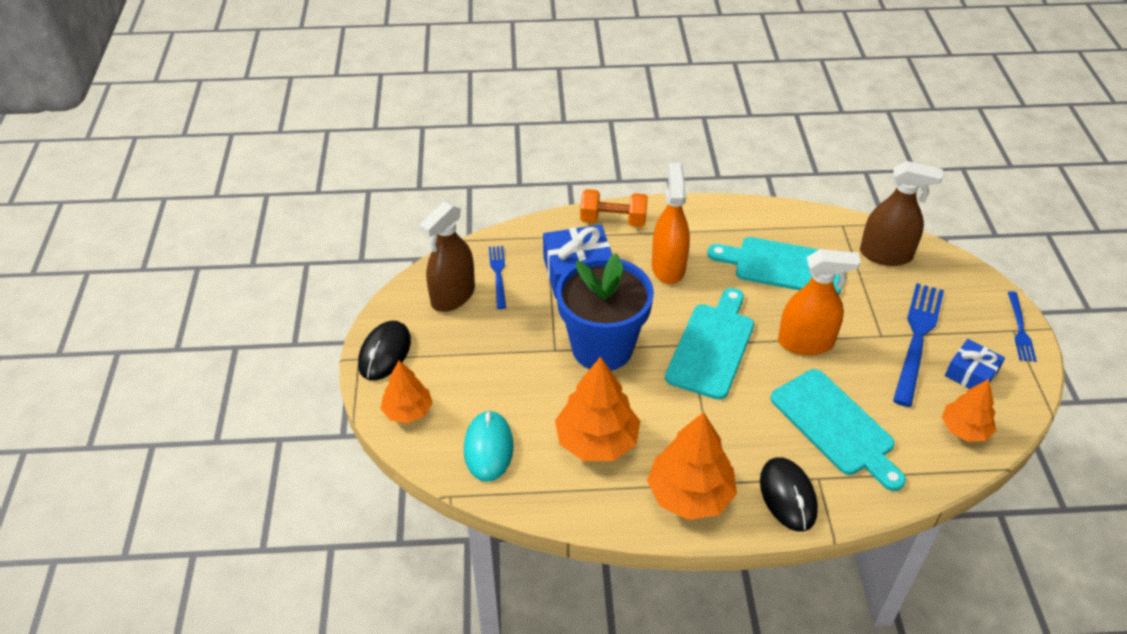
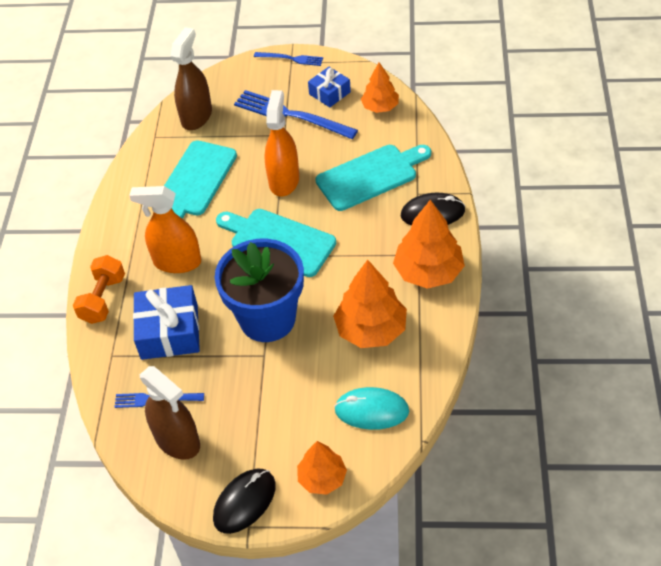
camera: 80 degrees left, 5 degrees up
black mouse [358,321,411,380] -> black mouse turned 75 degrees counterclockwise [213,469,276,534]

